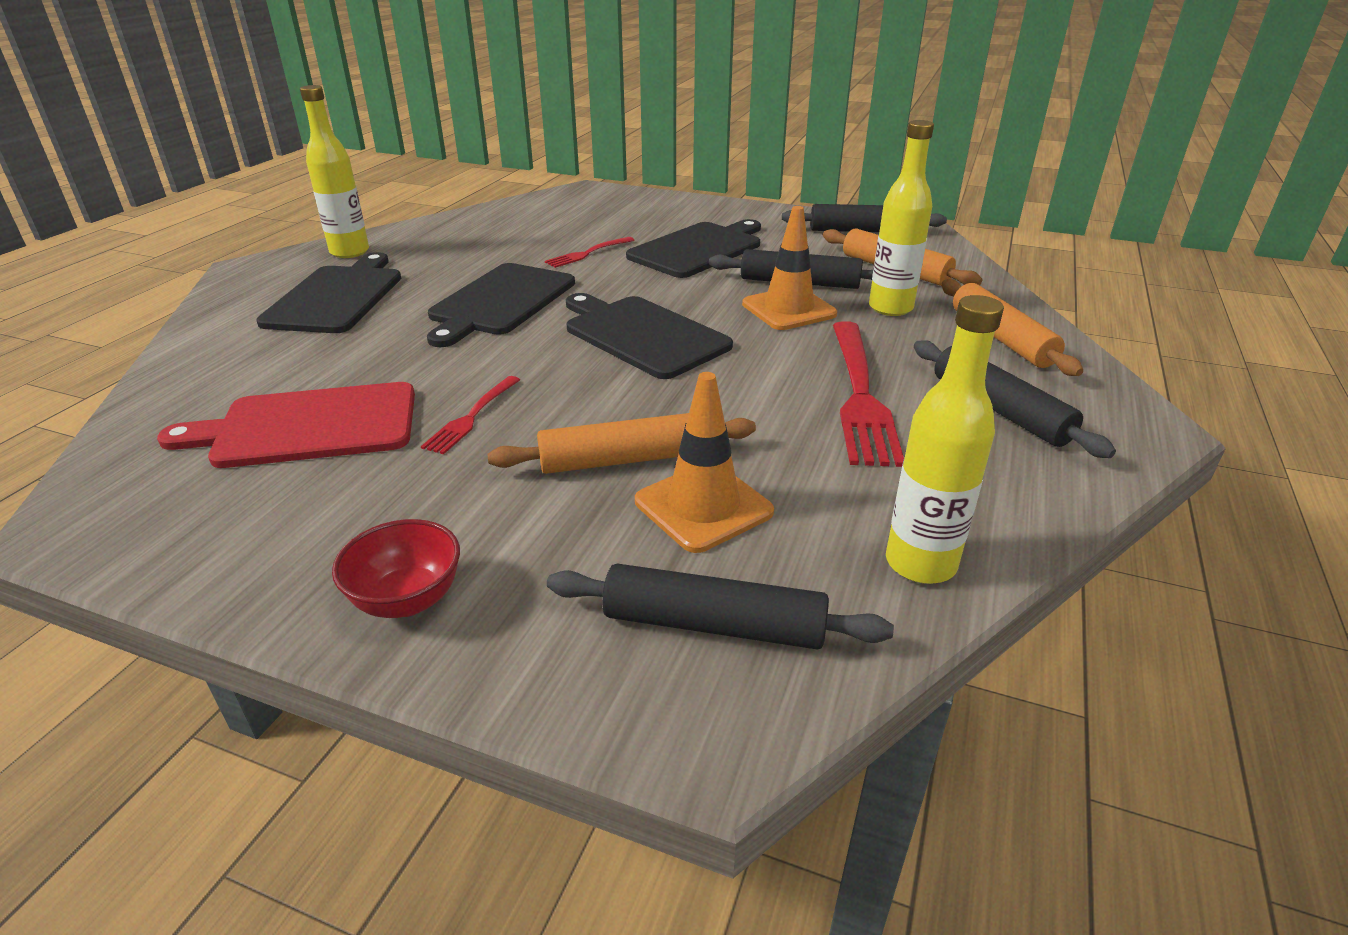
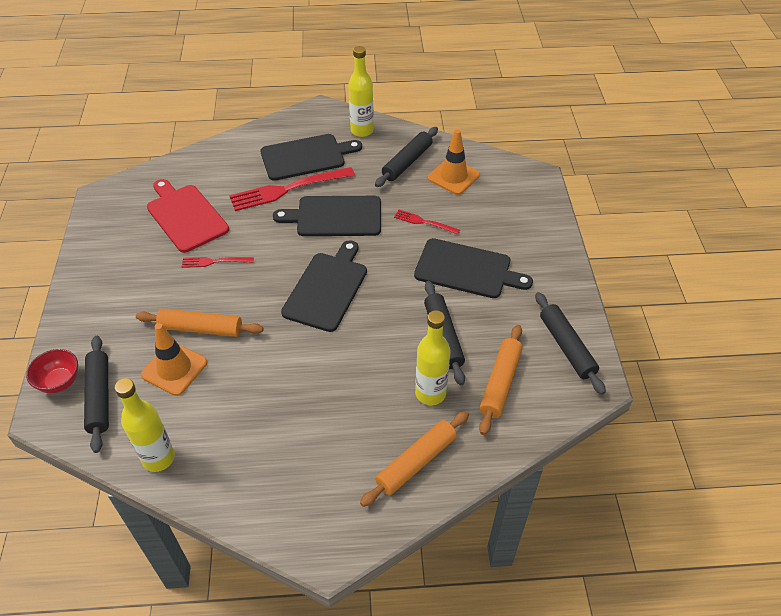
camera: 65 degrees right, 15 degrees up
red bowl [332,519,460,618] -> red bowl moved to [26,349,78,393]
orange rolling pin [487,413,756,474] -> orange rolling pin turned 45 degrees counterclockwise [136,308,264,337]
orange traffic cone [742,206,837,330] -> orange traffic cone moved to [428,129,480,195]
red fork [833,321,904,467] -> red fork moved to [229,167,355,211]
black rolling pin [914,340,1116,458] -> black rolling pin moved to [375,127,438,187]

